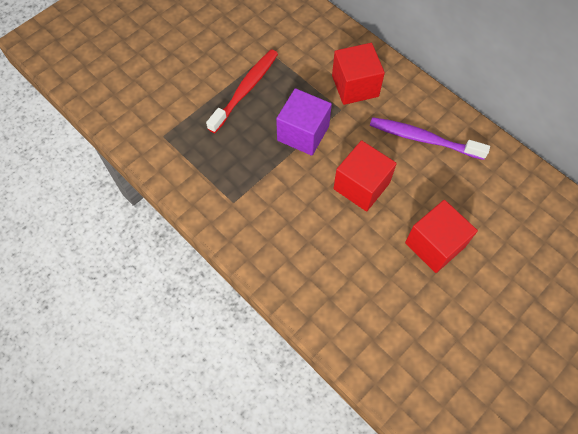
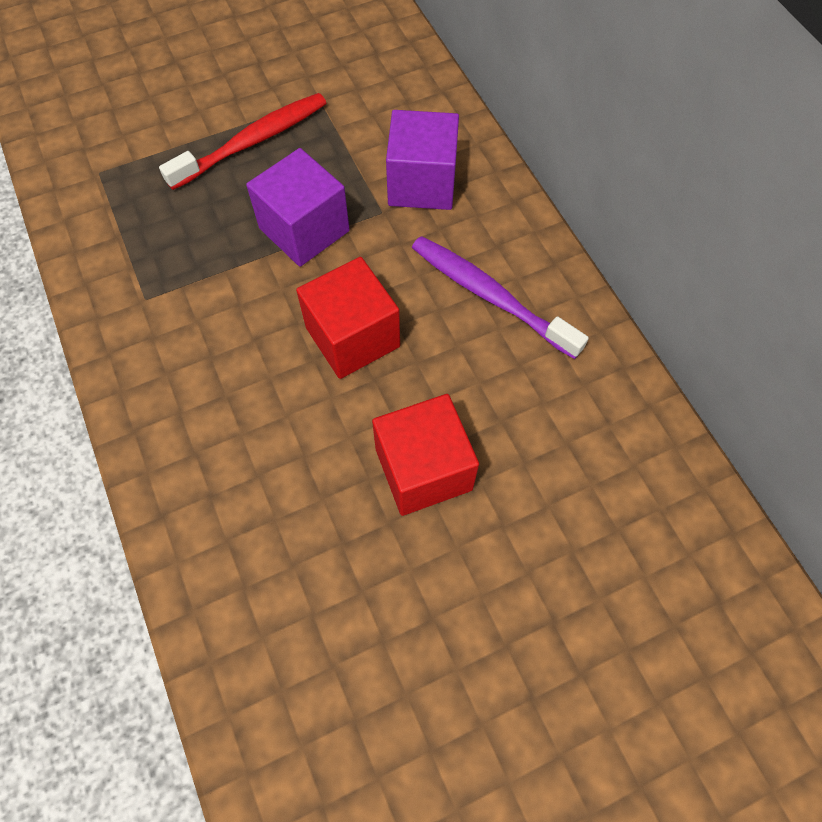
camera: 20 degrees right, 0 degrees up
red cube [332,43,385,105] -> purple cube [386,110,459,210]

